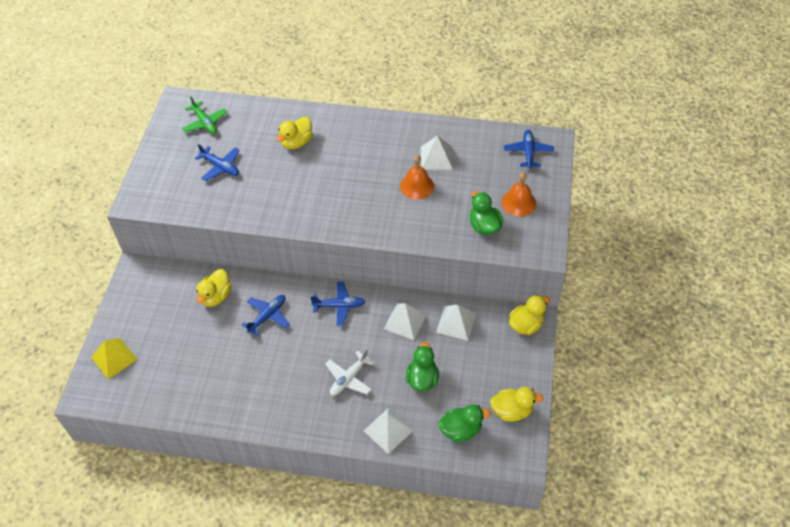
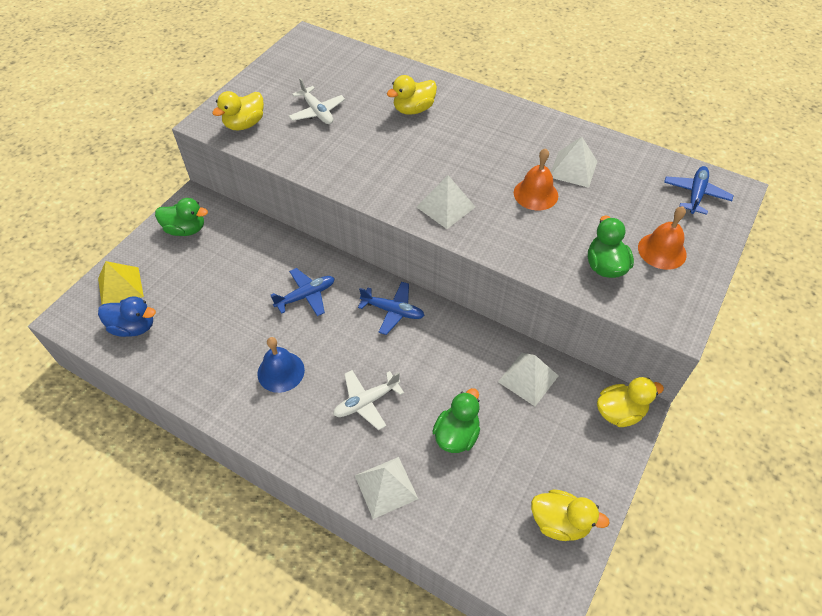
camera: 20 degrees right, 0 degrees up
green plane [182,96,227,134] -> none
blue plane [195,144,240,181] -> white plane [289,78,345,124]
yellow duck [196,269,232,307] -> yellow duck moved to [212,91,264,131]
white pyramid [384,303,427,340] -> white pyramid moved to [417,175,475,229]
green duck [438,404,491,442] -> green duck moved to [155,198,208,236]
none -> blue duck [98,296,156,337]
none -> blue bell [258,337,305,393]

